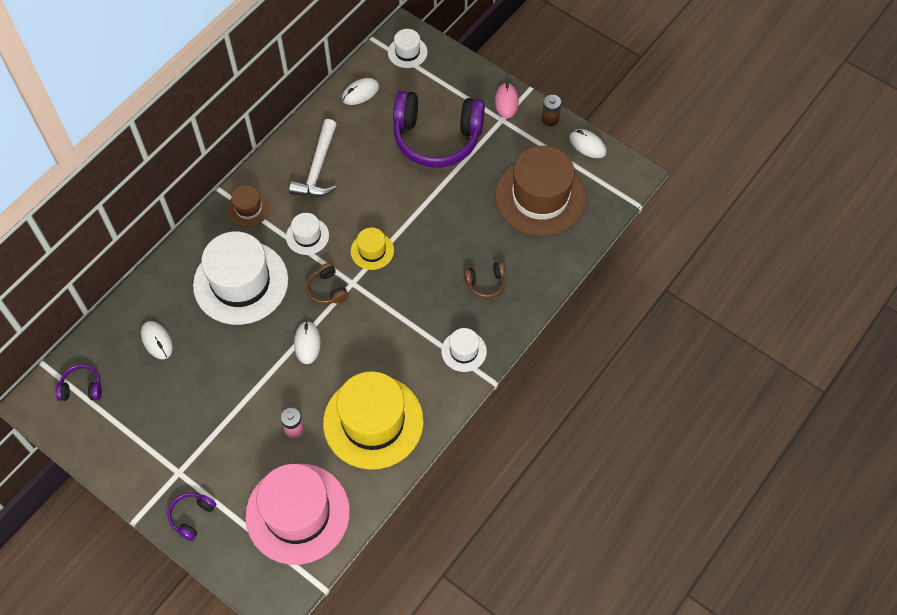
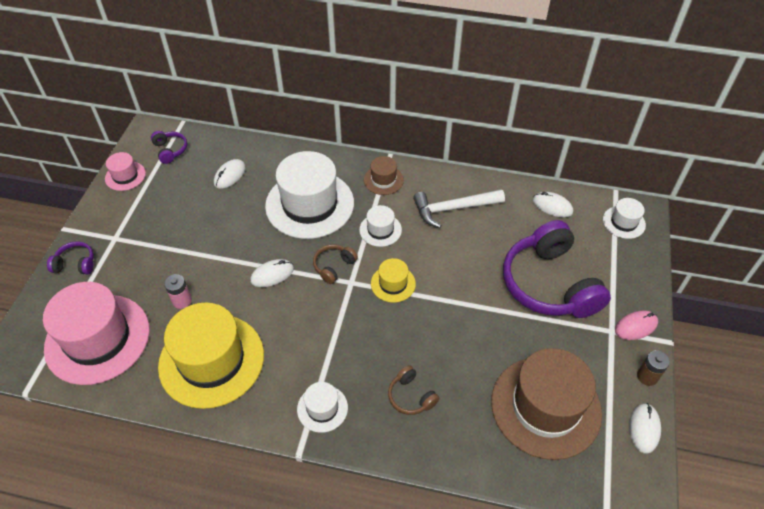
camera: 65 degrees right, 10 degrees down
none -> pink hat [105,152,146,191]

